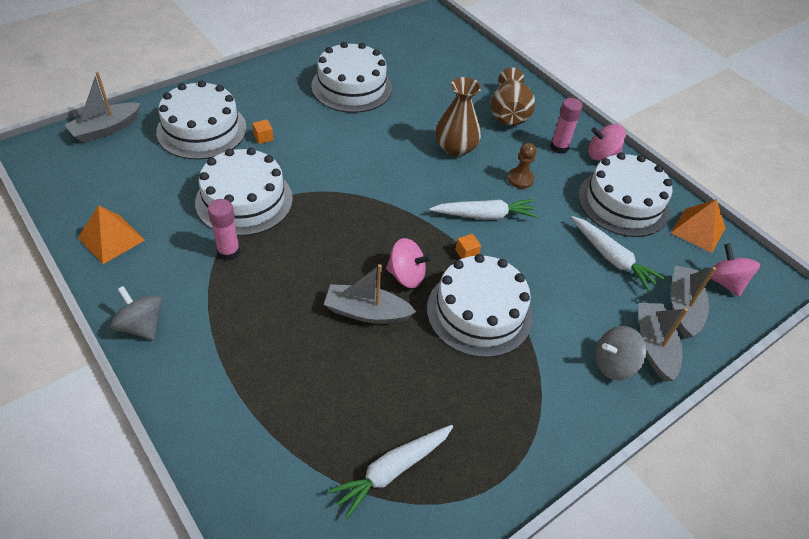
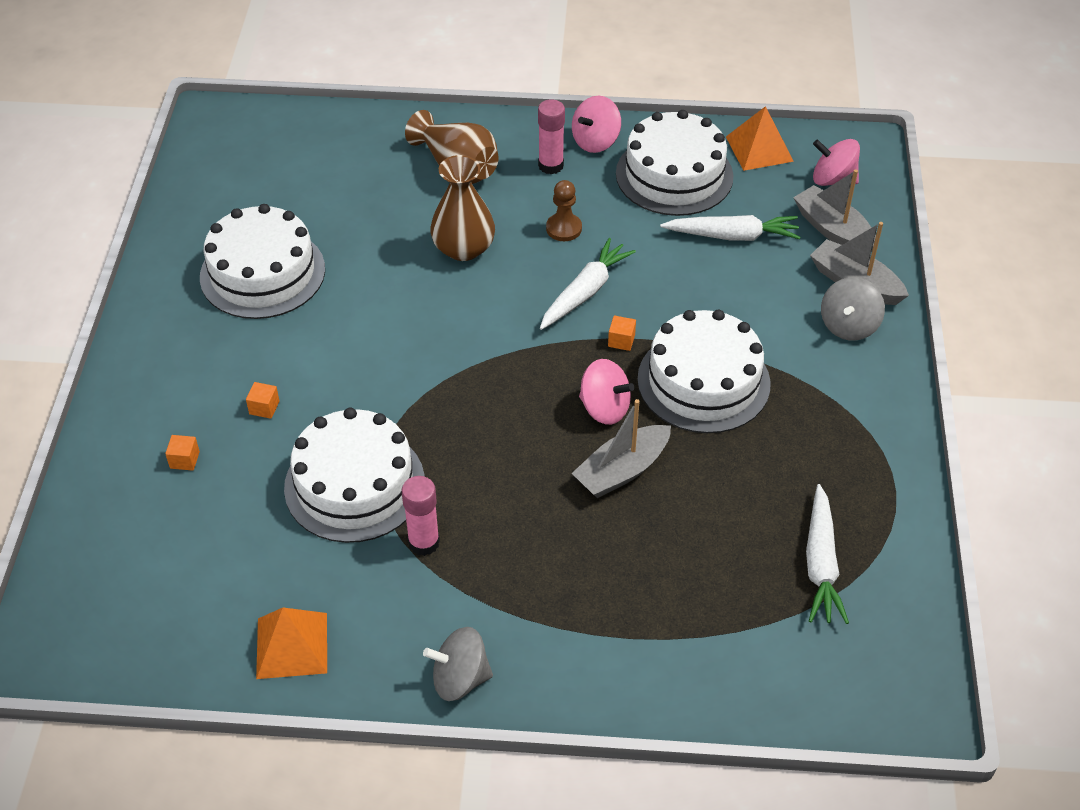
camera: 45 degrees left, 0 degrees up
grey boat [65,72,141,143] -> none
white cake [156,80,247,160] -> orange cube [165,435,200,471]
pink spinning top [386,238,432,288] -> pink spinning top turned 60 degrees clockwise [579,359,634,425]

